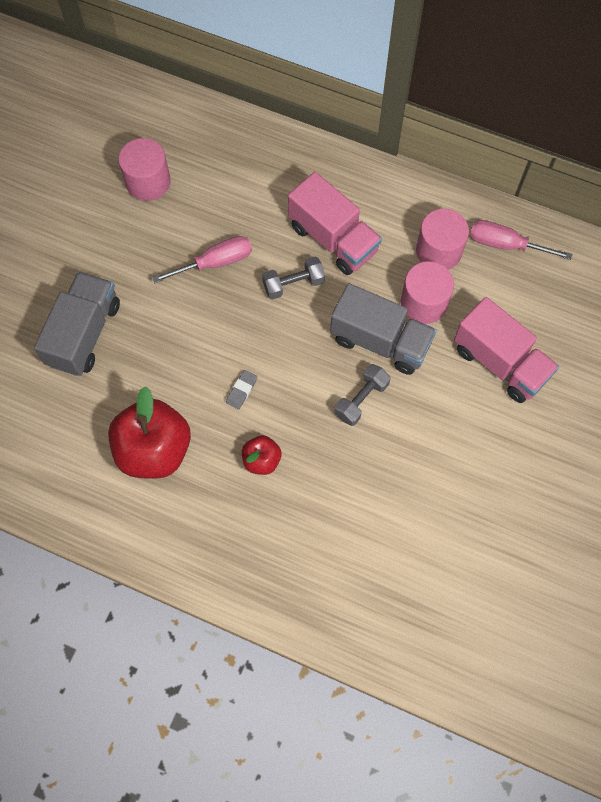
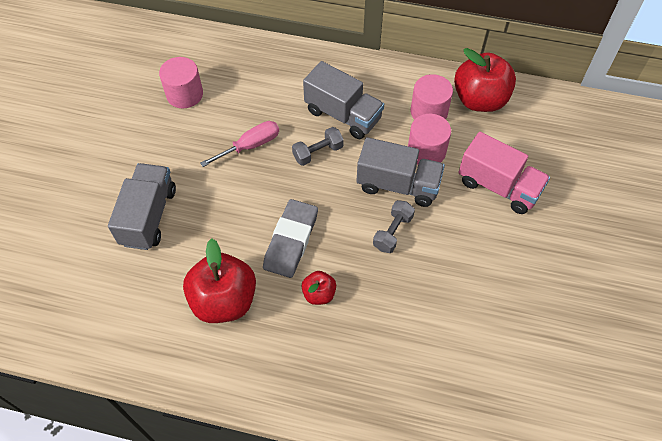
camera: 10 degrees left, 10 degrees down
grey eraser [226,370,257,410] -> grey eraser [263,199,318,278], size x2.37
pink truck [288,172,382,275] -> grey truck [303,61,384,139]
pink screwdriver [470,220,572,260] -> red apple [454,48,516,112]

